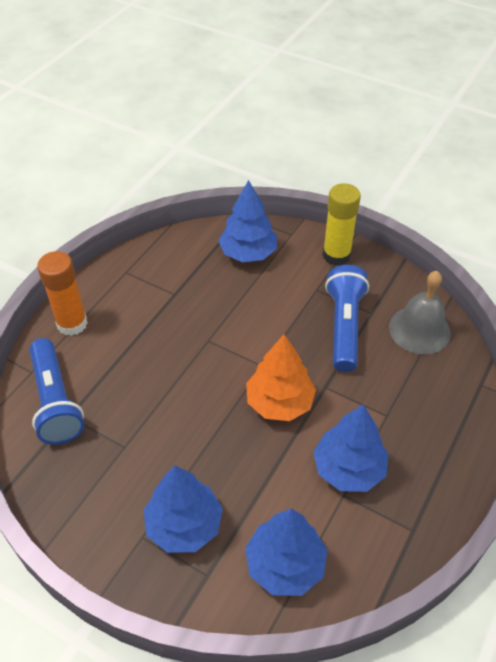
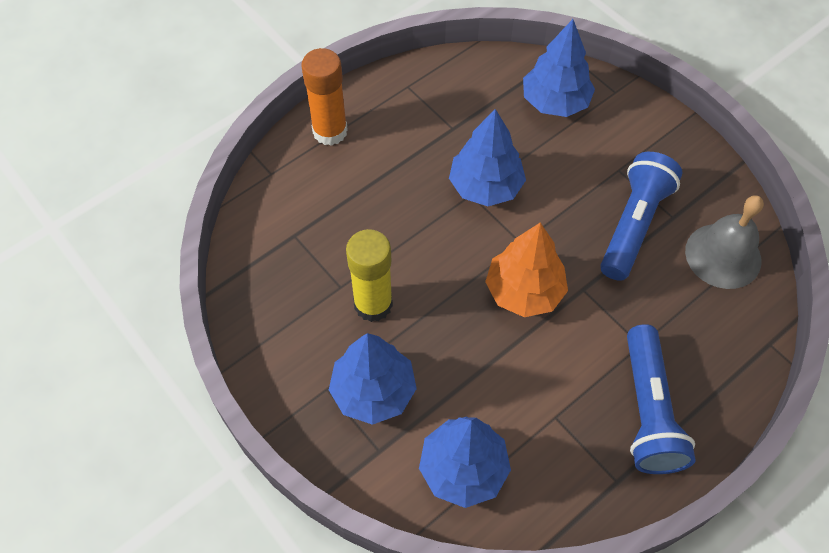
camera: 20 degrees right, 10 degrees up
blue flashlight [29,338,84,445] -> blue flashlight moved to [627,324,696,474]
blue tree [313,404,389,492] -> blue tree moved to [449,109,526,206]
yellow glue stick [323,183,361,266] -> yellow glue stick moved to [346,229,393,322]

